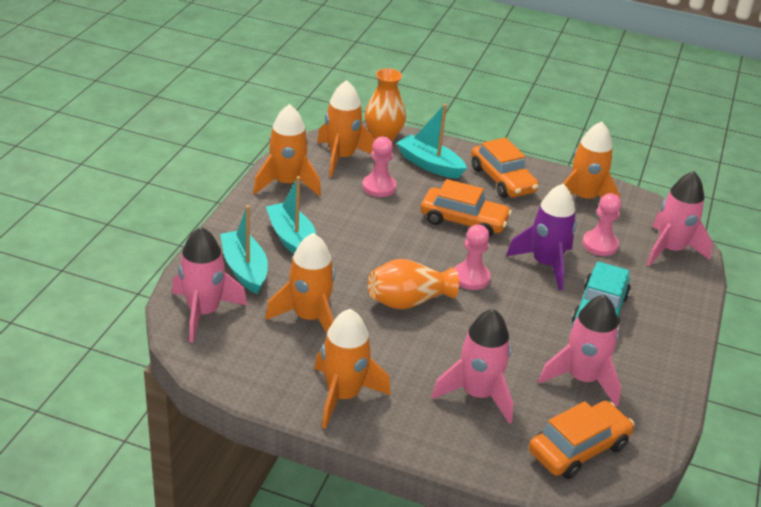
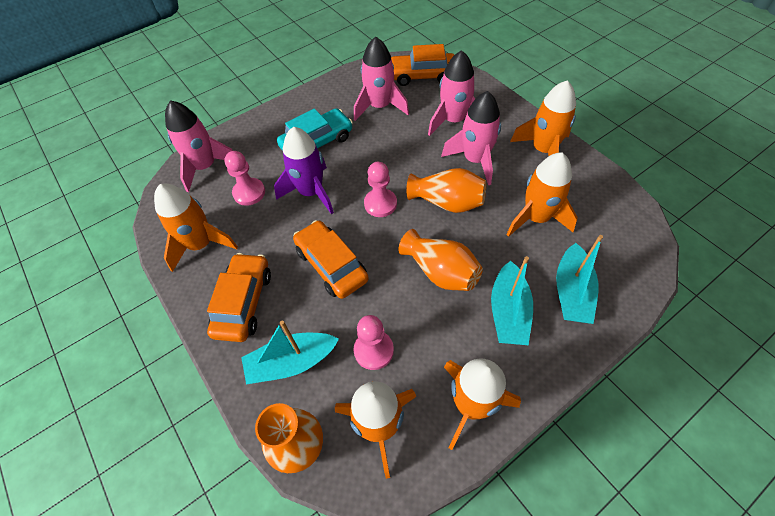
camera: 140 degrees left, 20 degrees up
pink rocket [172,227,247,342] -> pink rocket moved to [441,91,501,185]
turquoise boat [397,104,467,179] -> turquoise boat turned 90 degrees clockwise [241,320,339,384]
none -> orange vase [398,229,483,291]

